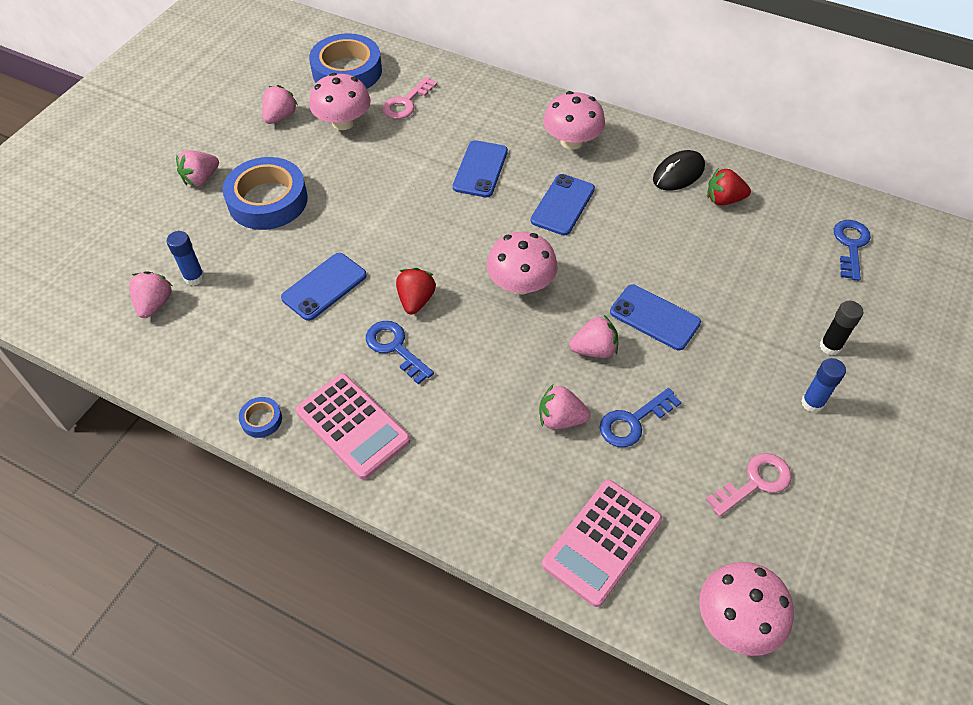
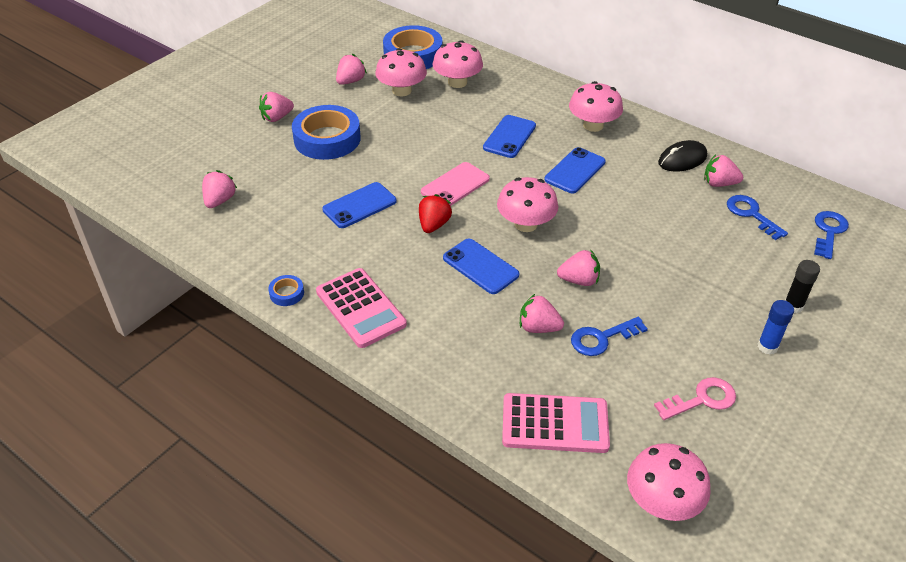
camera: 10 degrees right, 10 degrees down
blue glue stick [167,231,205,286] -> none
blue key [366,321,434,384] -> blue key moved to [727,195,788,240]
pink key [382,77,437,119] -> pink mushroom [433,40,483,88]
pink calculator [542,480,662,607] -> pink calculator turned 135 degrees counterclockwise [502,393,610,453]
blue phone [610,284,701,350] -> blue phone moved to [443,239,519,294]
red strawberry [707,168,751,205] -> pink strawberry [704,155,743,187]
none -> pink phone [421,162,490,206]

